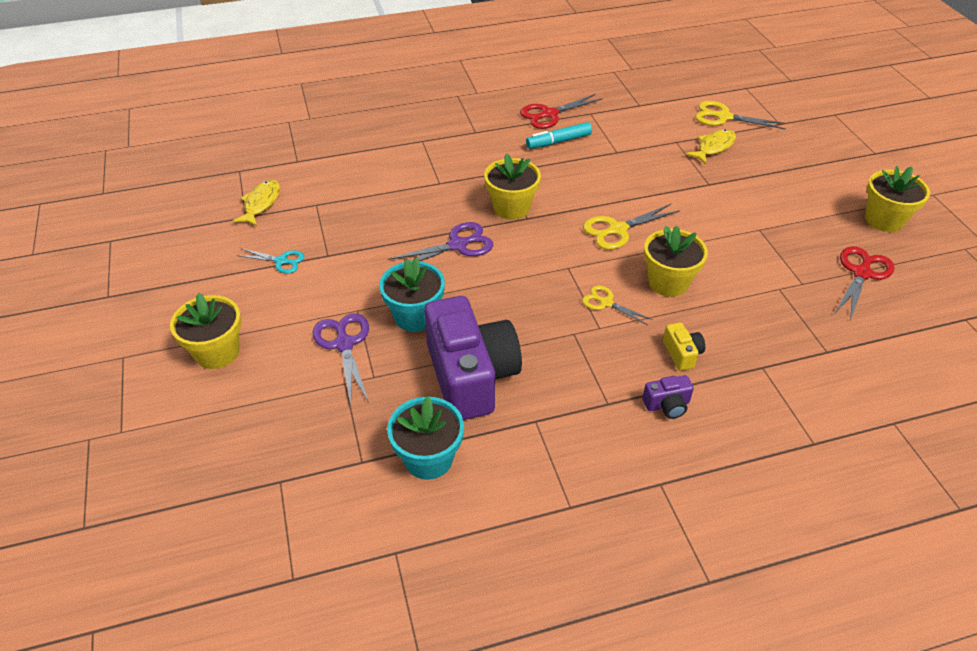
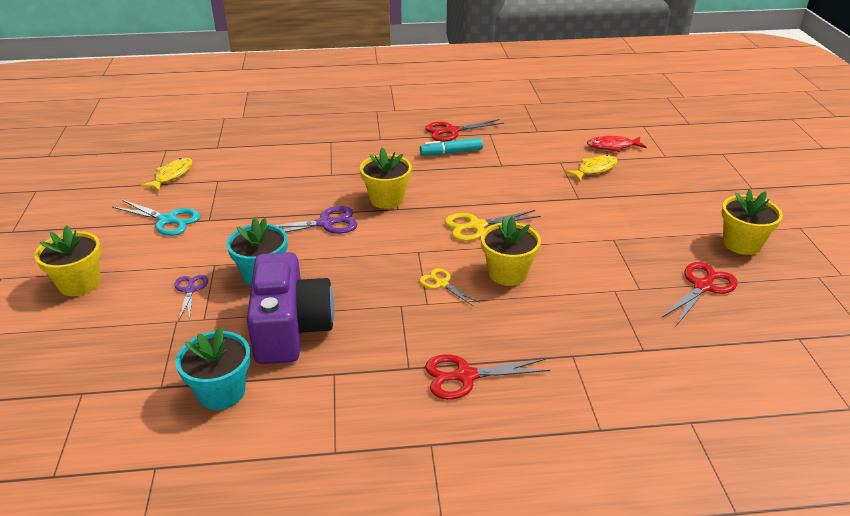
camera: 10 degrees right, 10 degrees down
turquoise scissors [237,249,304,274] -> turquoise scissors [112,199,201,236], size x1.57
purple scissors [313,313,369,404] -> purple scissors [174,275,208,320], size x0.64
purple camera [642,375,694,419] -> red scissors [425,354,551,400]
yellow camera [663,322,705,371] -> none
yellow scissors [695,101,787,130] -> red fish [587,136,647,152]

